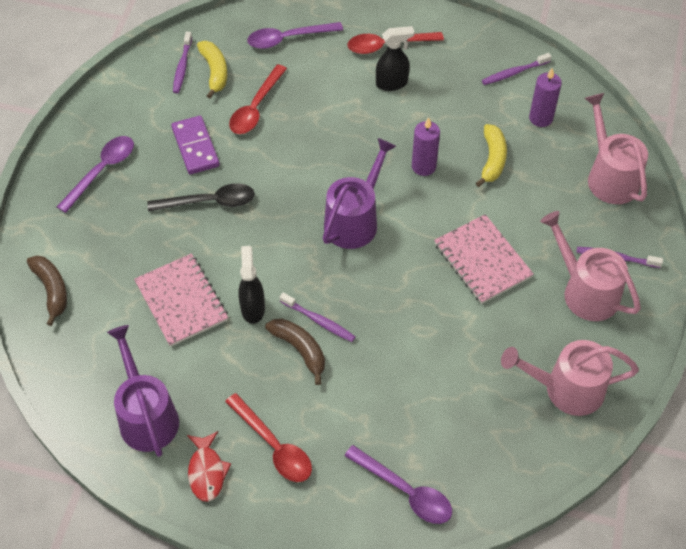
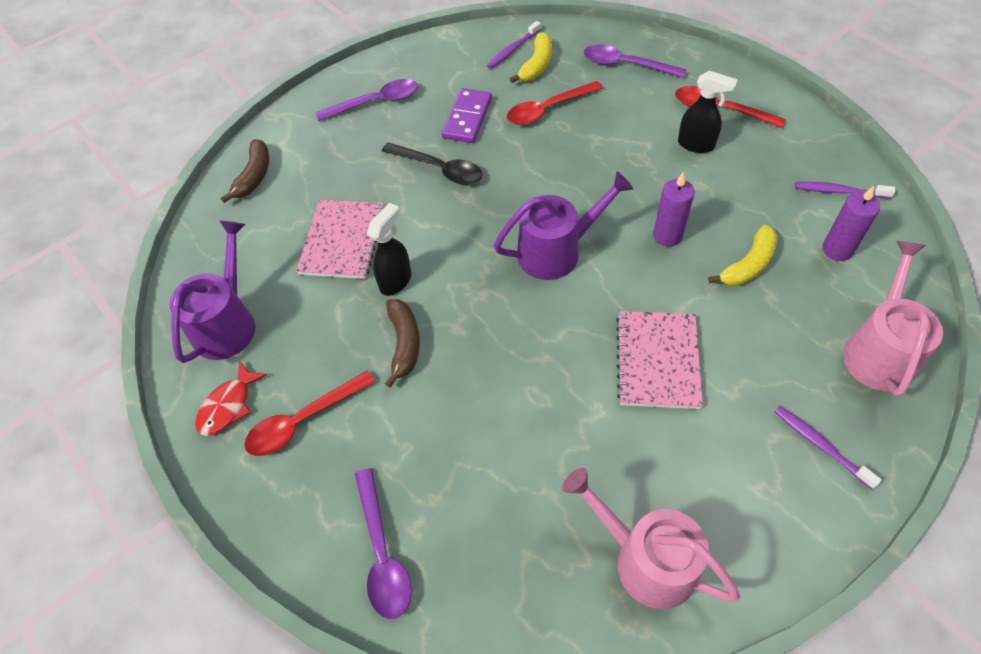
camera: 40 degrees right, 0 degrees up
red spoon [225,393,312,482] -> red spoon turned 60 degrees clockwise [244,370,376,456]
purple toothbrush [280,293,355,342] -> none
pink watering can [540,211,641,321] -> none

